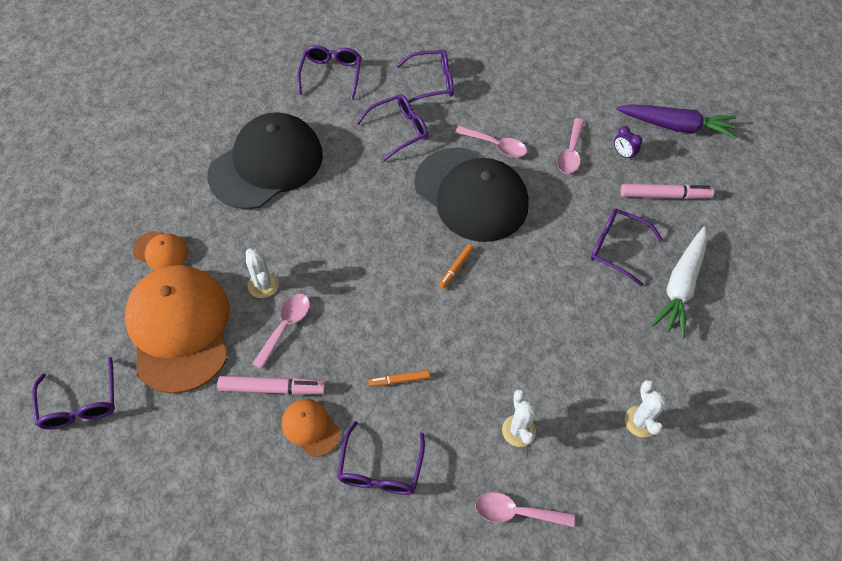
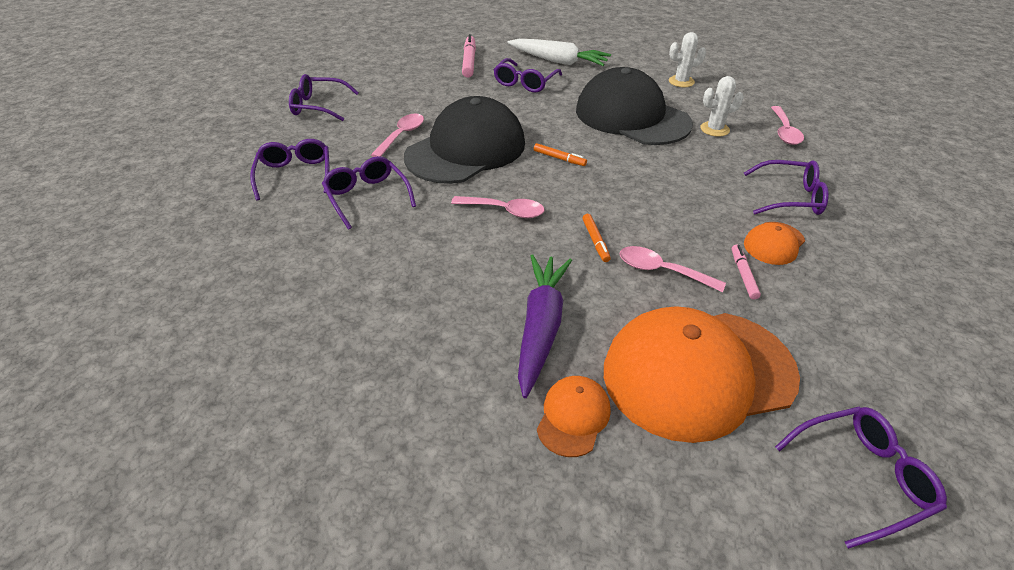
camera: 90 degrees left, 15 degrees down
black cap [207,112,323,209] -> black cap moved to [576,67,693,145]
pink marker [217,376,326,395] -> pink marker [732,244,761,299], size x0.58
white cactus [246,248,279,298] -> none
purple glasses [297,45,361,100] -> purple glasses moved to [289,74,359,121]
orange marker [368,370,430,387] -> orange marker moved to [582,214,611,262]
pink spoon [557,118,585,174] -> pink spoon moved to [451,196,544,218]
purple clock [614,126,642,161] -> none
purple carrot [616,104,737,139] -> purple carrot moved to [518,254,572,398]

